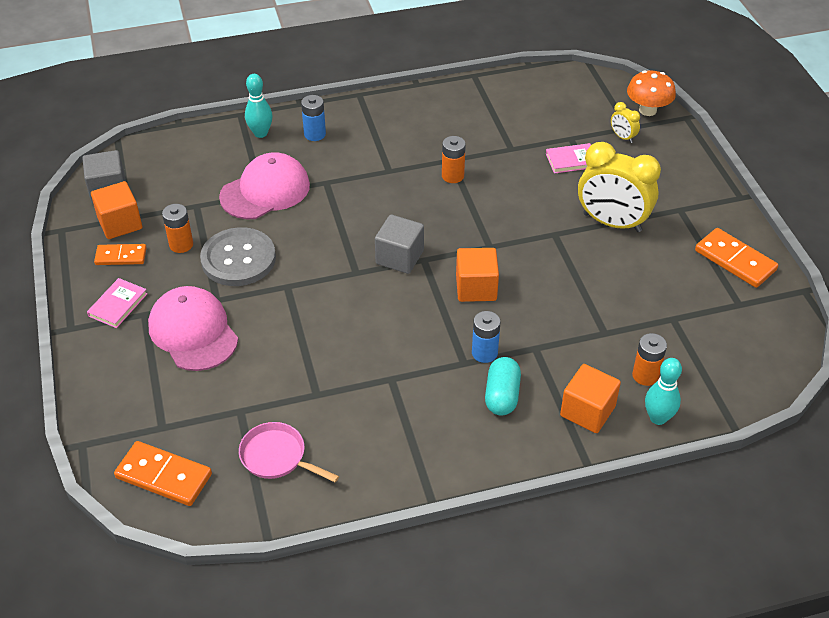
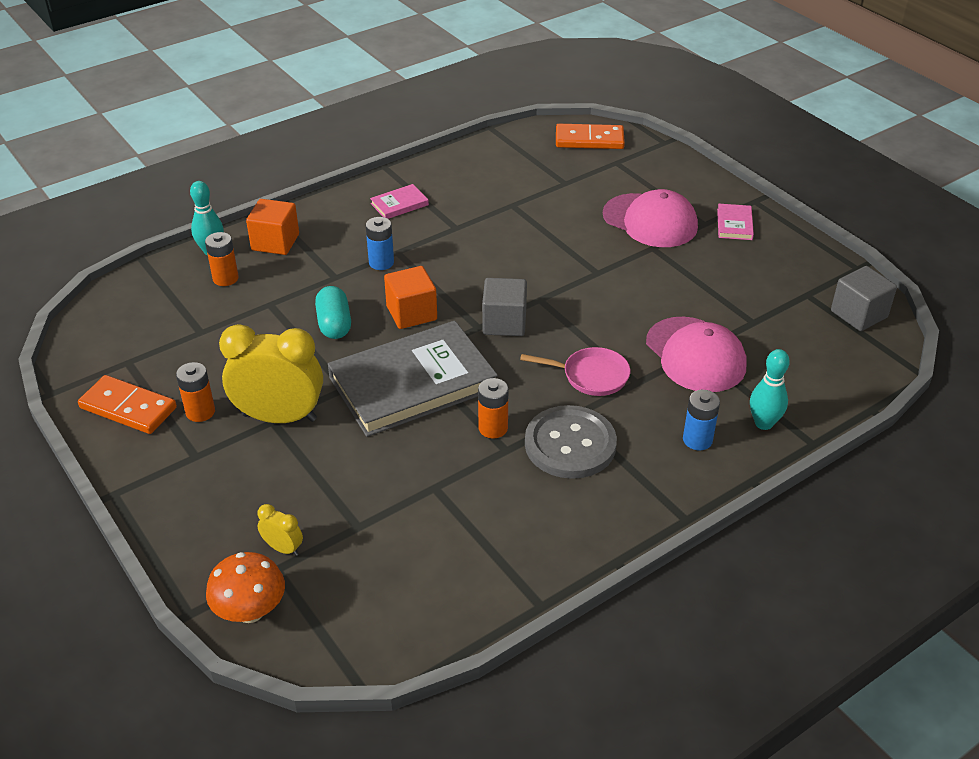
camera: 160 degrees right, 5 degrees down
orange cube [91,181,142,239] -> none
orange domino [94,244,147,265] -> none
orange battery [162,204,193,253] -> orange battery moved to [176,362,215,422]
grey button [200,227,276,286] -> grey button moved to [525,405,617,479]
pink cap [219,153,310,219] -> pink cap turned 60 degrees counterclockwise [646,317,747,392]
pink pan [239,422,339,482] -> pink pan moved to [520,347,630,396]
turquoise capsule [485,357,521,416] -> turquoise capsule moved to [315,286,351,339]
pink book [546,143,591,174] -> pink book moved to [370,184,429,219]
none -> grey book [328,321,498,437]

